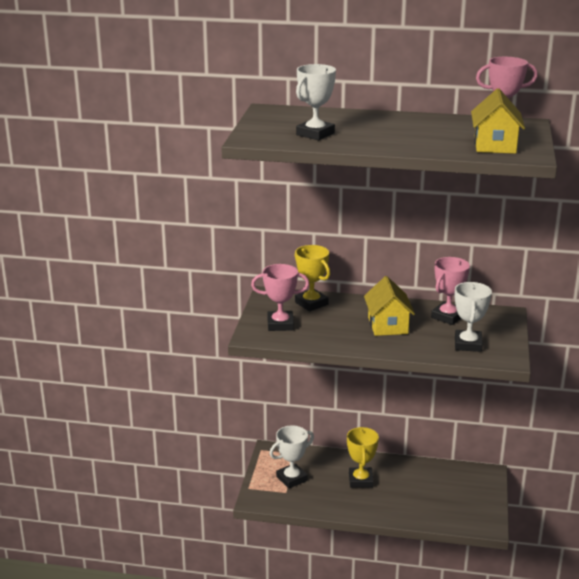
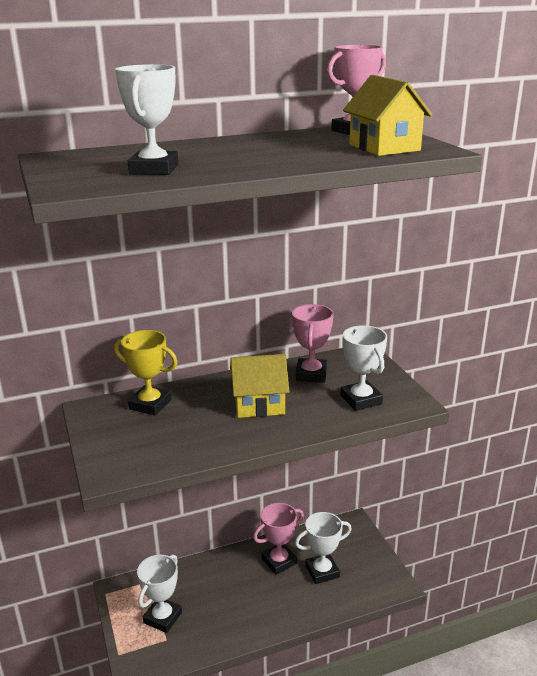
camera: 30 degrees left, 0 degrees up
pink trophy [251,264,309,331] -> pink trophy moved to [253,503,304,575]
yellow trophy [347,427,379,488] -> none
yellow house [364,276,415,336] -> yellow house turned 60 degrees counterclockwise [230,354,289,418]
none -> white trophy [295,512,352,584]

